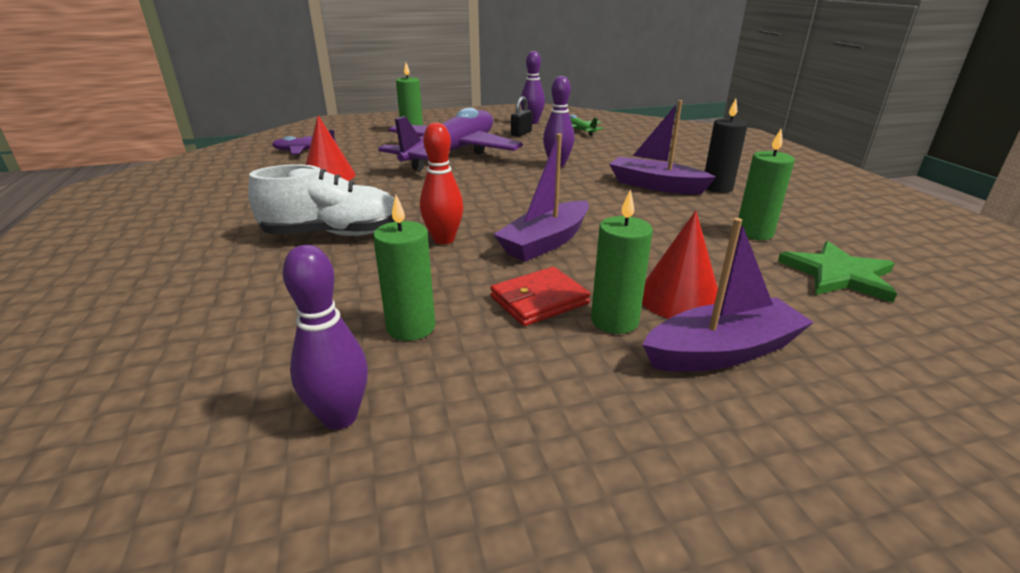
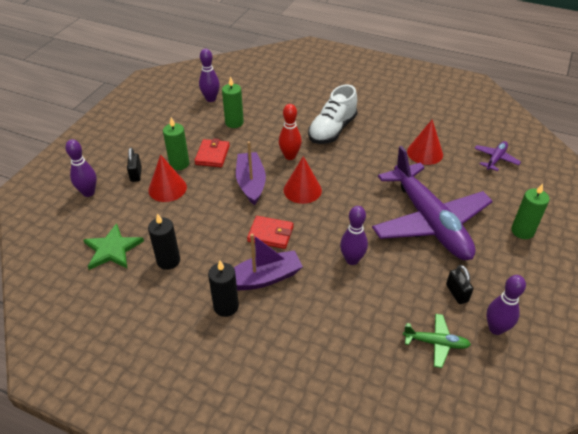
camera: 130 degrees right, 15 degrees up
purple boat [642,218,814,372] -> black padlock [127,148,142,182]
green candle [738,129,795,240] -> black candle [148,213,180,270]
none -> purple bowling pin [65,139,97,197]
none -> red wallet [247,216,293,249]
none -> red cone [284,156,322,204]

